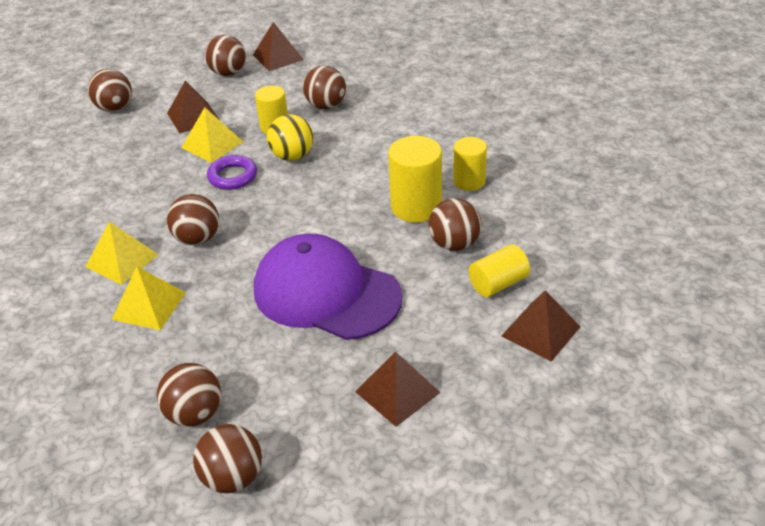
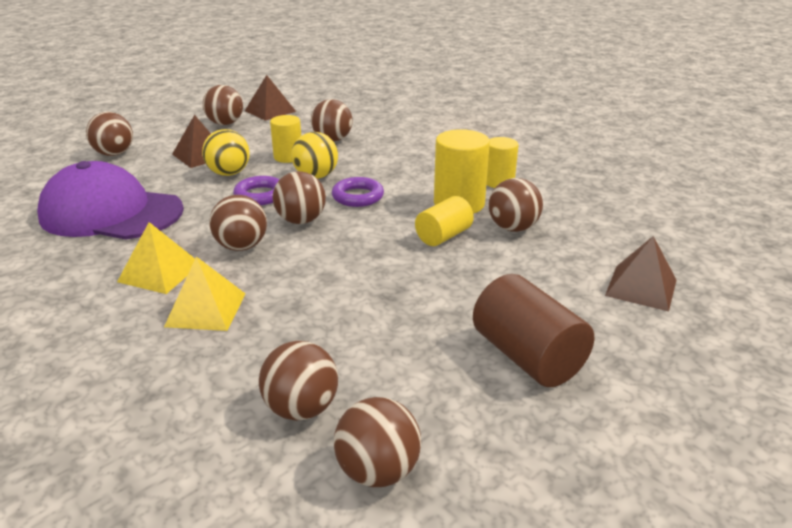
camera: 15 degrees left, 10 degrees down
yellow pyramid [181,107,243,163] -> yellow ball [202,129,249,176]
purple cap [254,234,402,340] -> purple cap moved to [37,161,184,240]
brown pyramid [355,351,441,427] -> brown cylinder [473,274,594,387]
yellow cylinder [469,244,530,297] -> yellow cylinder moved to [415,196,474,246]
none -> brown ball [273,171,326,224]
none -> purple ring [332,177,384,207]

